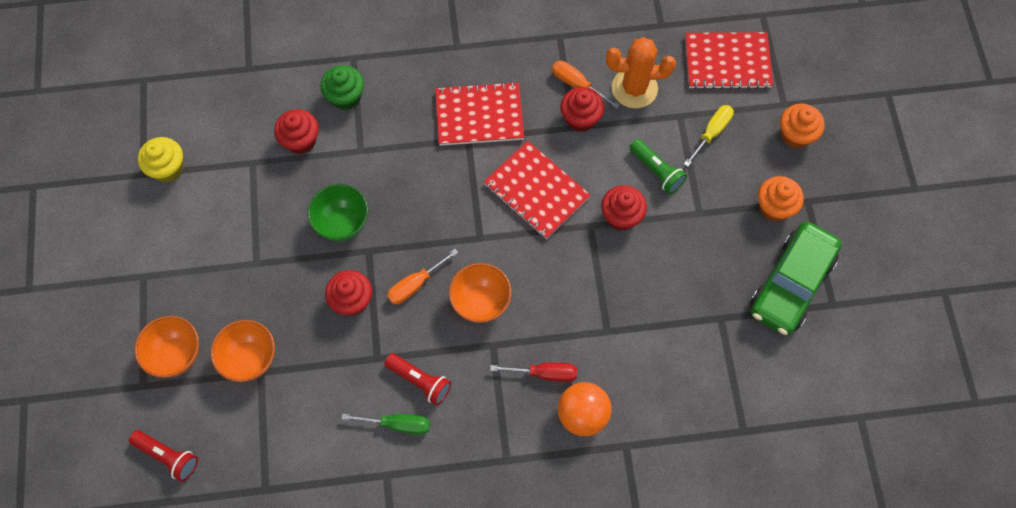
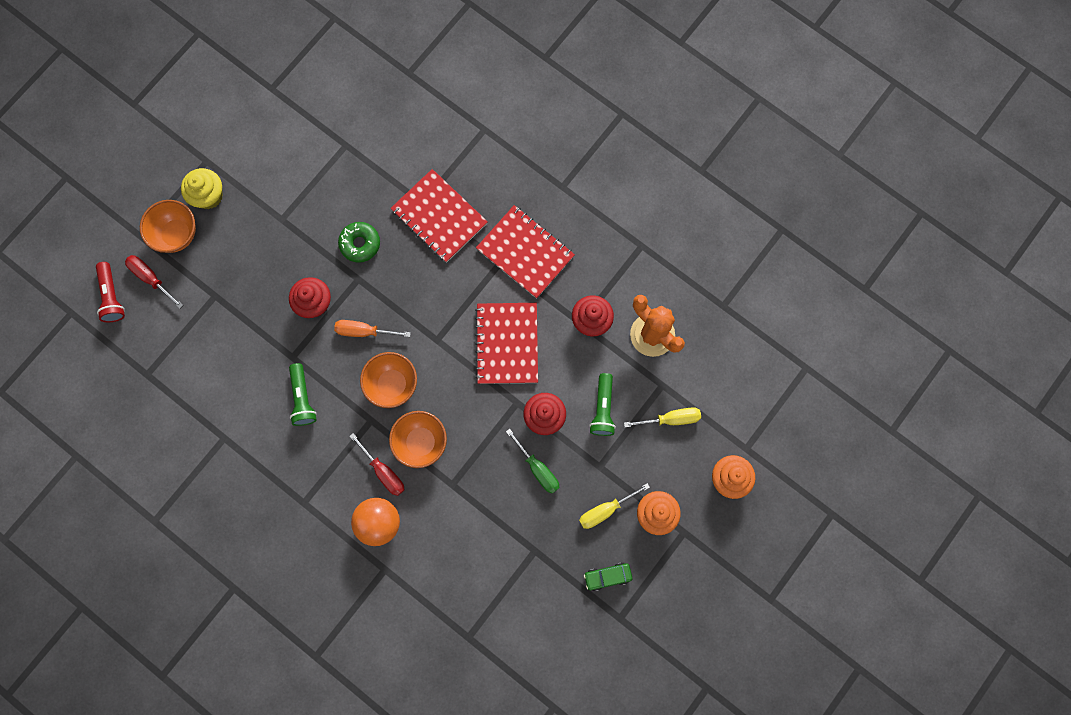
camera: 45 degrees right, 10 degrees up
yellow cupcake [138,137,183,182] -> yellow cupcake moved to [181,168,223,209]
orange bowl [211,320,275,382] -> orange bowl moved to [389,411,447,468]
red cupcake [274,109,319,154] -> none
green bowl [307,184,368,242] -> green donut [338,222,380,263]
green cupcake [321,65,364,110] -> none
green screwdriver [342,414,430,435] -> green screwdriver moved to [506,428,559,494]
red flashlight [384,353,451,405] -> green flashlight [289,363,317,426]
orange screwdriver [552,61,619,109] -> none
red notebook [685,32,773,89] -> red notebook moved to [390,169,488,263]
green car [750,222,842,335] -> green car [584,562,632,591], size x0.42
none -> red screwdriver [125,255,183,308]
none -> yellow screwdriver [579,483,650,529]

